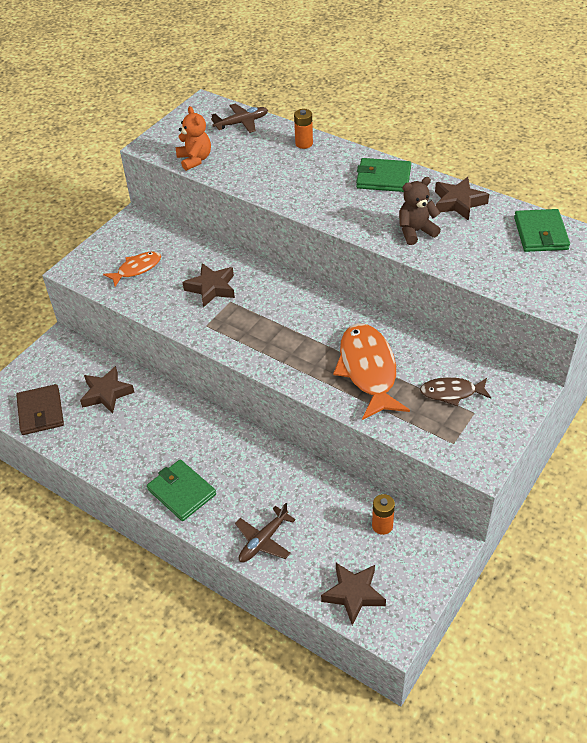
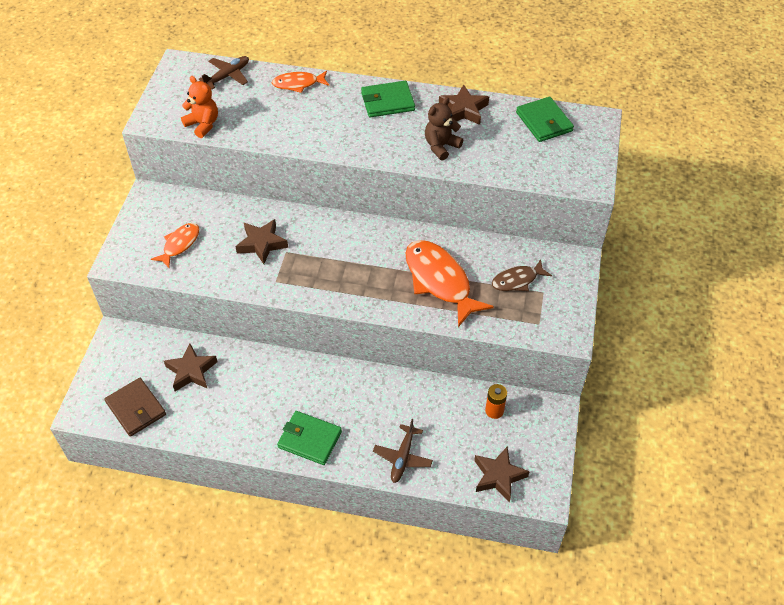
camera: 25 degrees left, 5 degrees up
orange battery [294,109,313,149] -> orange fish [272,71,329,93]

